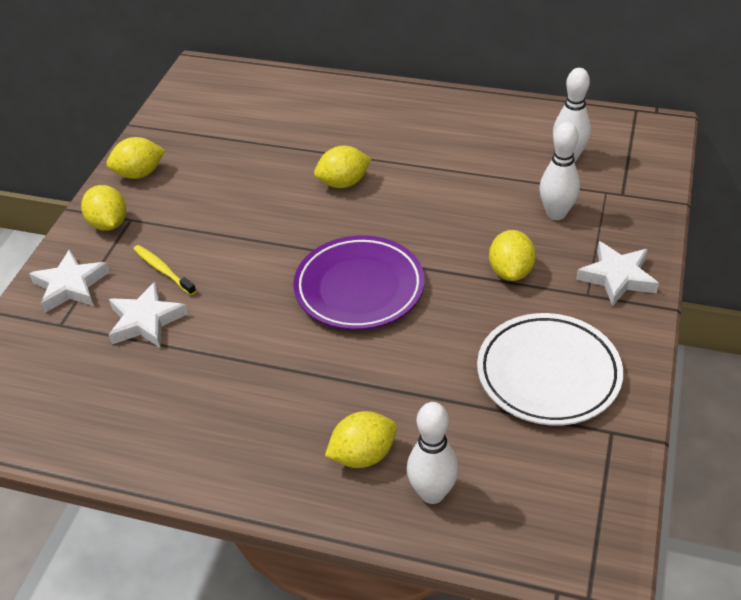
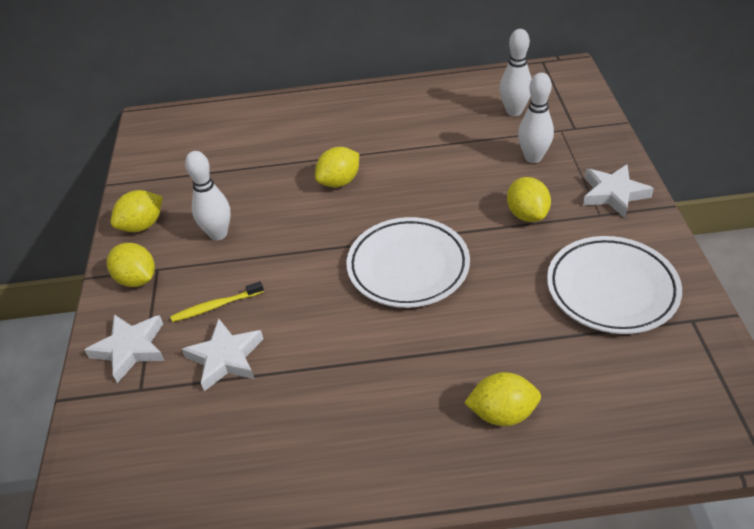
camera: 20 degrees left, 0 degrees up
yellow toothbrush [133,245,196,295] -> yellow toothbrush turned 45 degrees counterclockwise [170,281,264,322]
purple plate [293,235,425,330] -> white plate [346,217,470,308]
yellow lemon [325,411,397,468] -> yellow lemon turned 45 degrees clockwise [464,372,541,426]
white bowling pin [407,402,458,504] -> white bowling pin moved to [185,151,231,240]

